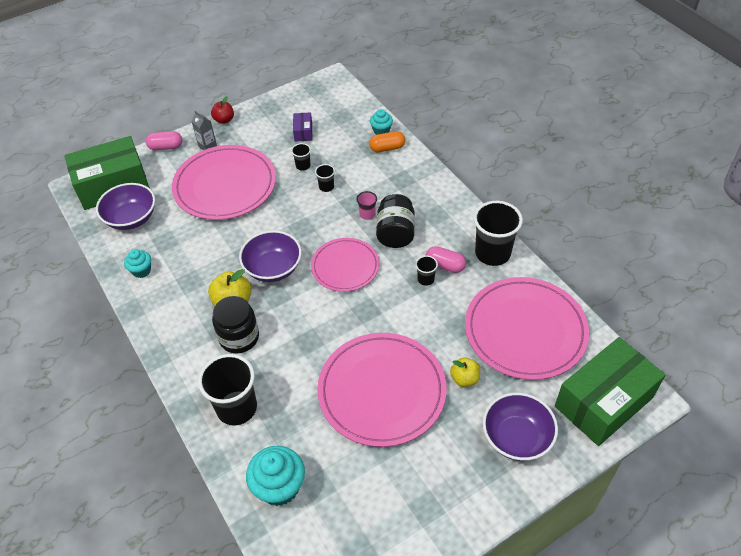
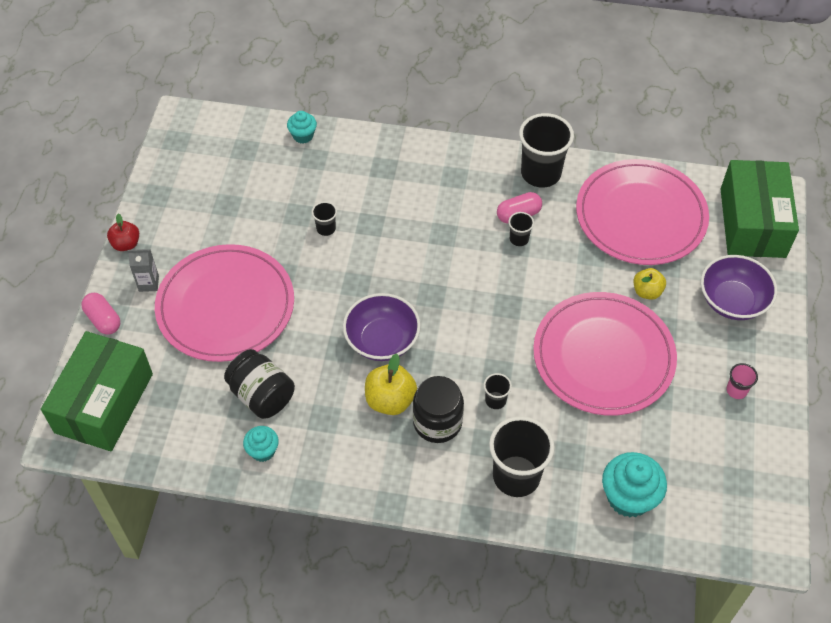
camera: 50 degrees left, 5 degrees up
purple bowl [96,183,155,230] -> none
pink capsule [146,131,182,150] -> pink capsule turned 75 degrees counterclockwise [81,293,120,335]
black cup [291,143,311,171] -> black cup moved to [484,373,512,409]
purple box [293,112,312,142] -> none
pink plate [311,238,379,292] -> none
pink cup [356,191,377,220] -> pink cup moved to [726,363,758,399]
orange capsule [369,131,405,152] -> none
black jar [376,194,415,248] -> black jar moved to [224,349,295,419]

